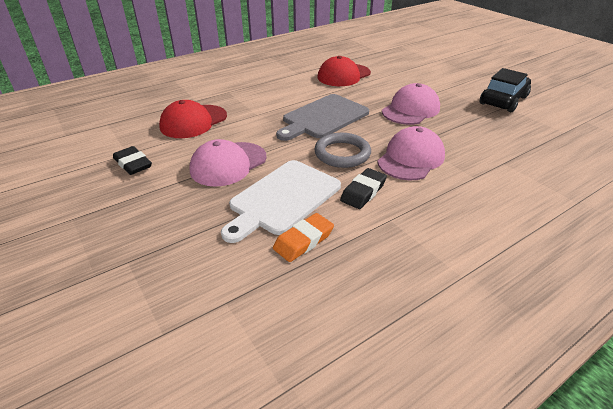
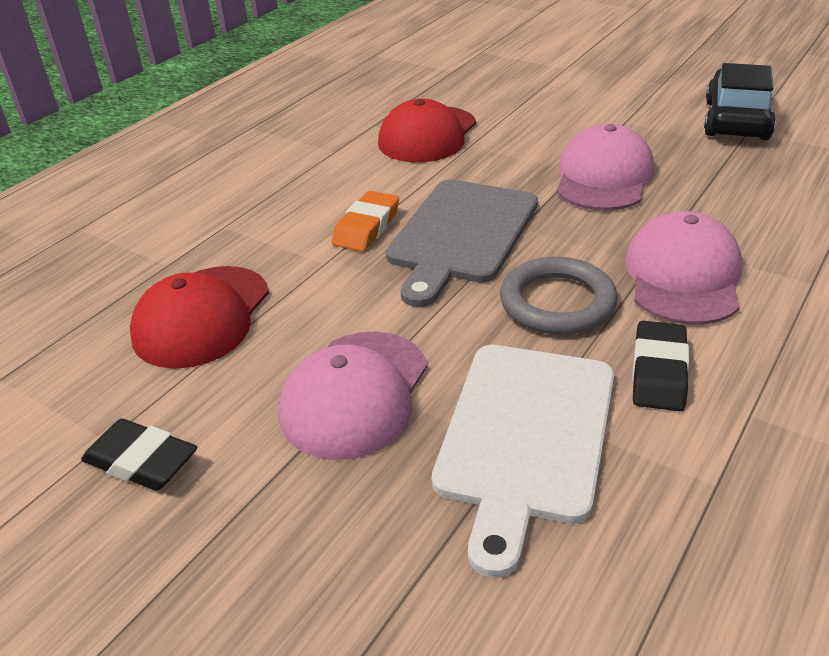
camera: 20 degrees left, 0 degrees up
orange eraser [273,213,334,262] -> orange eraser moved to [332,191,399,252]

